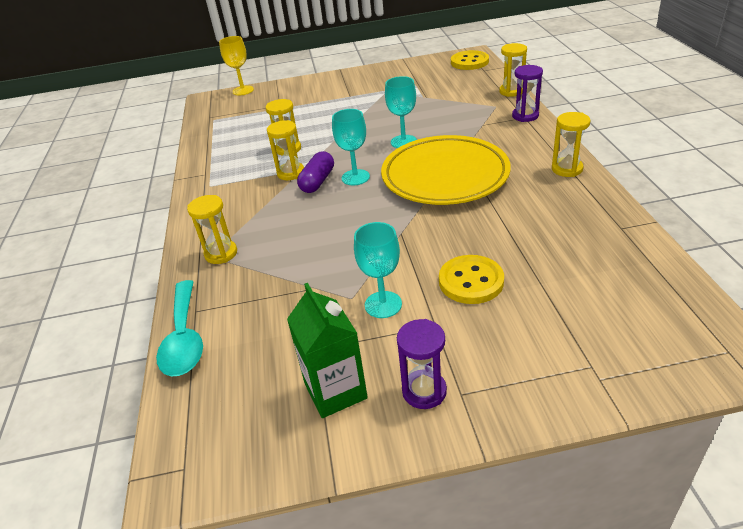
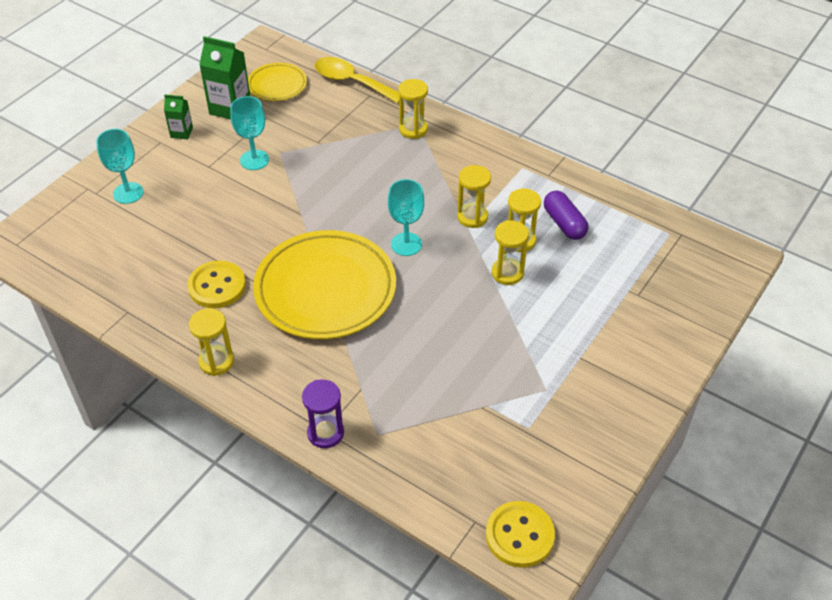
camera: 130 degrees right, 10 degrees up
turquoise spoon [156,280,203,376] -> yellow spoon [315,57,399,104]
yellow goblet [219,36,254,96] -> none
purple capsule [297,151,334,193] -> purple capsule moved to [544,191,588,240]
turquoise goblet [385,76,417,148] -> turquoise goblet moved to [96,129,144,204]
purple hourglass [397,319,447,409] -> green carton [164,94,193,139]
yellow button [439,255,504,304] -> yellow button moved to [188,260,246,308]
yellow hourglass [499,43,527,97] -> yellow hourglass moved to [491,220,529,285]
none -> yellow plate [248,63,307,101]

